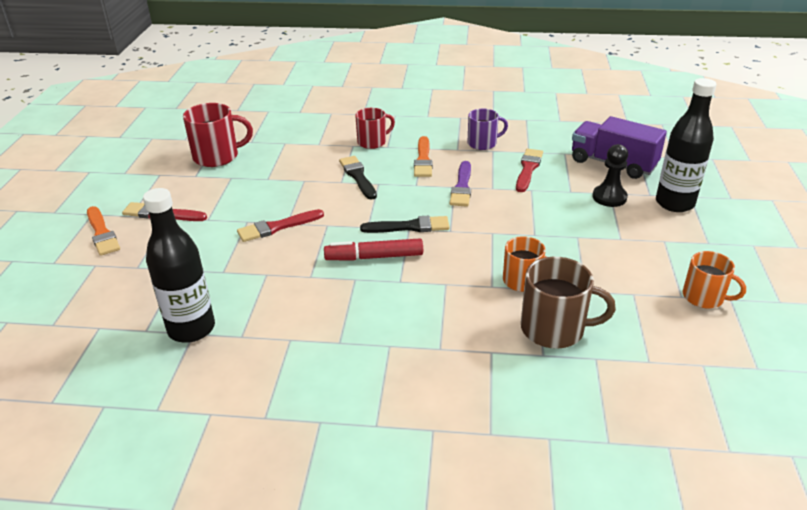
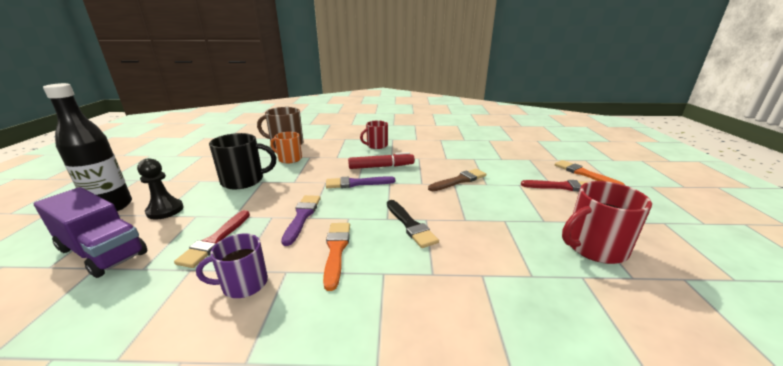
camera: 175 degrees right, 10 degrees down
black bottle [143,188,215,343] -> none
red brush [237,209,324,242] -> brown brush [428,169,486,191]
red mug [355,108,395,149] -> red mug moved to [360,121,388,149]
black brush [360,216,450,233] -> purple brush [326,176,395,188]
orange mug [683,251,746,308] -> none
none -> black mug [209,133,277,189]

